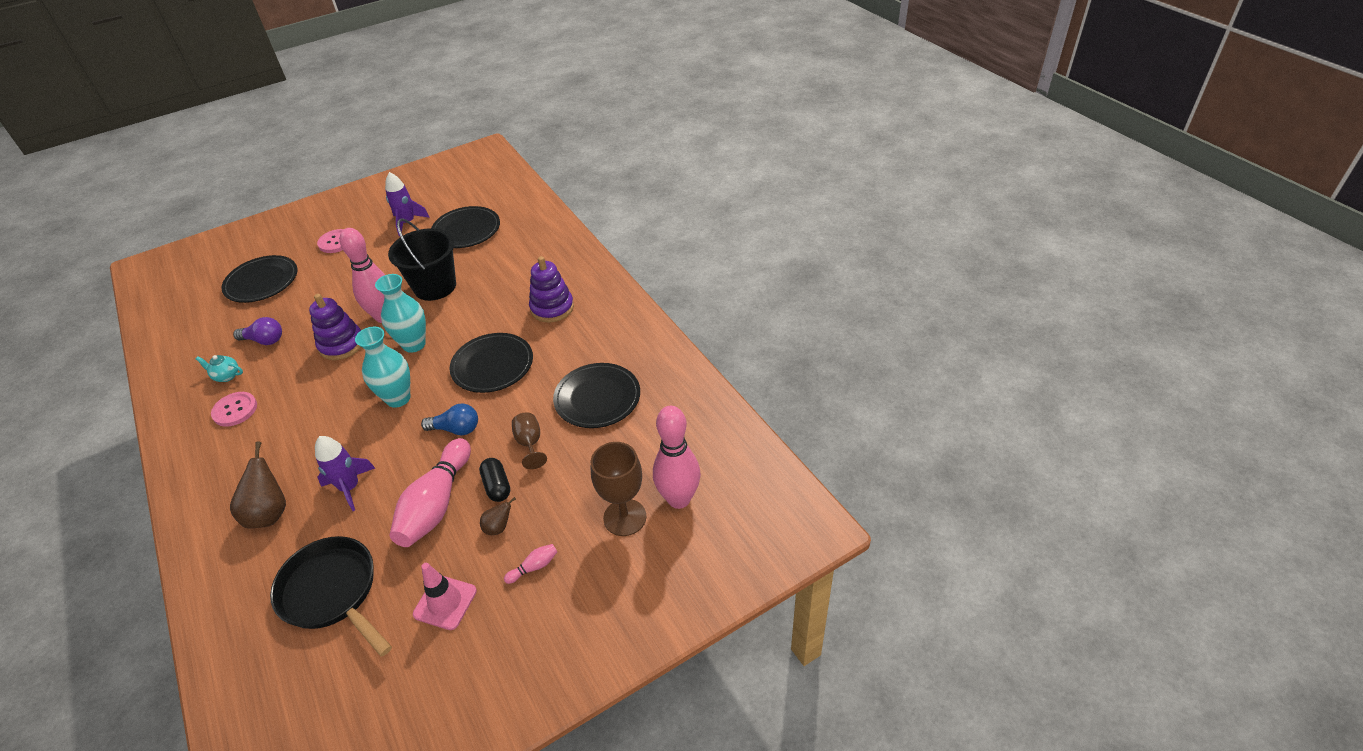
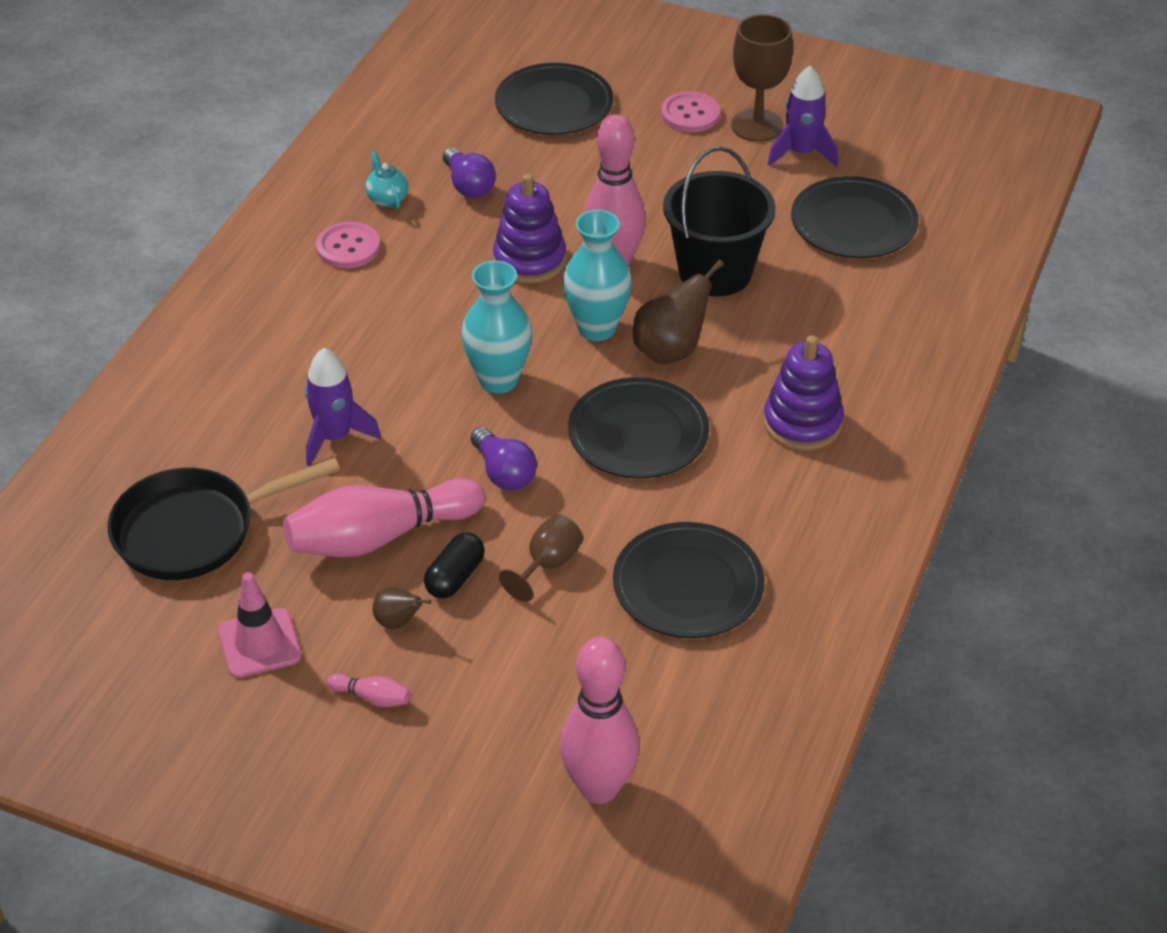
camera: 50 degrees right, 0 degrees up
brown pear [230,441,286,528] -> brown pear moved to [633,260,724,364]
black pan [270,536,392,657] -> black pan turned 120 degrees counterclockwise [108,457,340,580]
blue light bulb [421,403,478,435] -> purple light bulb [471,427,537,491]
brown goblet [591,442,646,536] -> brown goblet moved to [731,14,793,142]

